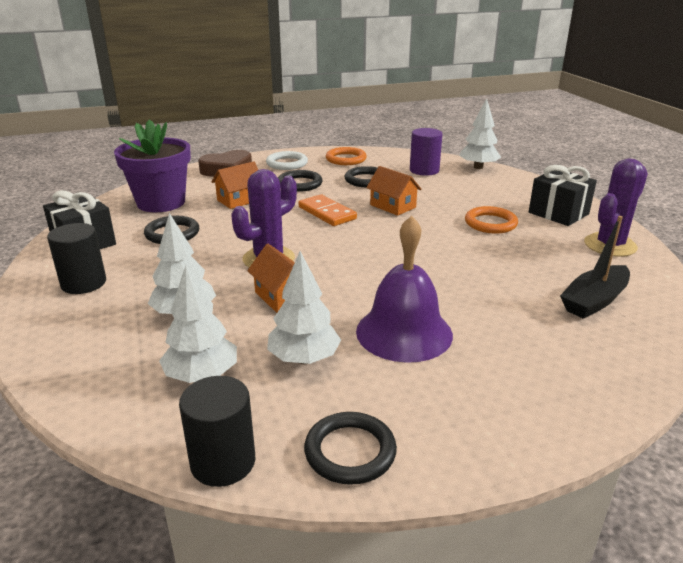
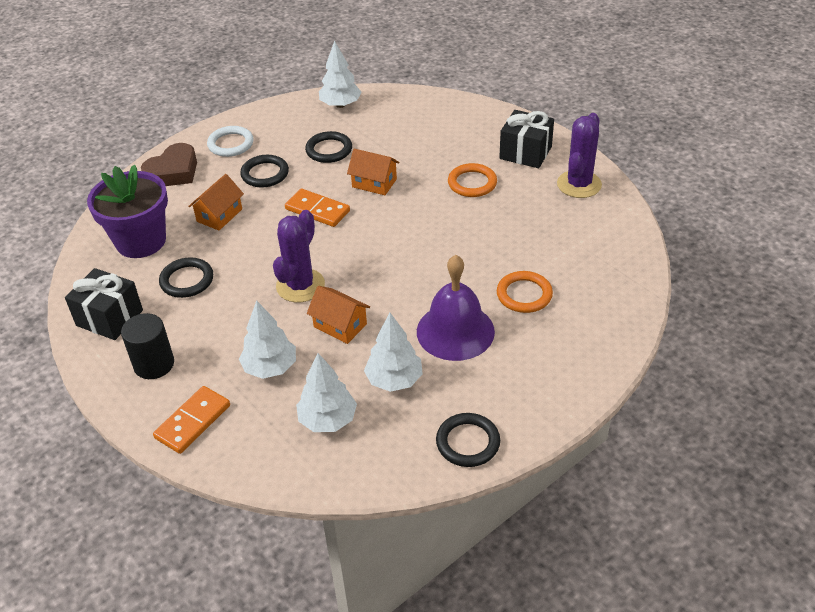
camera: 20 degrees left, 15 degrees up
black cylinder [179,376,255,487] -> none
orange ring [326,147,367,165] -> orange ring moved to [497,271,553,313]
purple cylinder [410,128,442,176] -> none
white tree [459,98,501,169] -> white tree moved to [319,41,361,108]
black boat [560,216,630,319] -> none
none -> orange domino [153,386,230,454]

